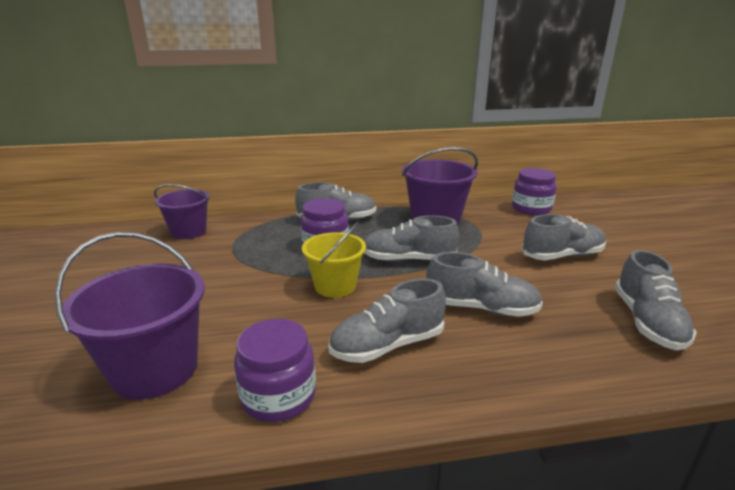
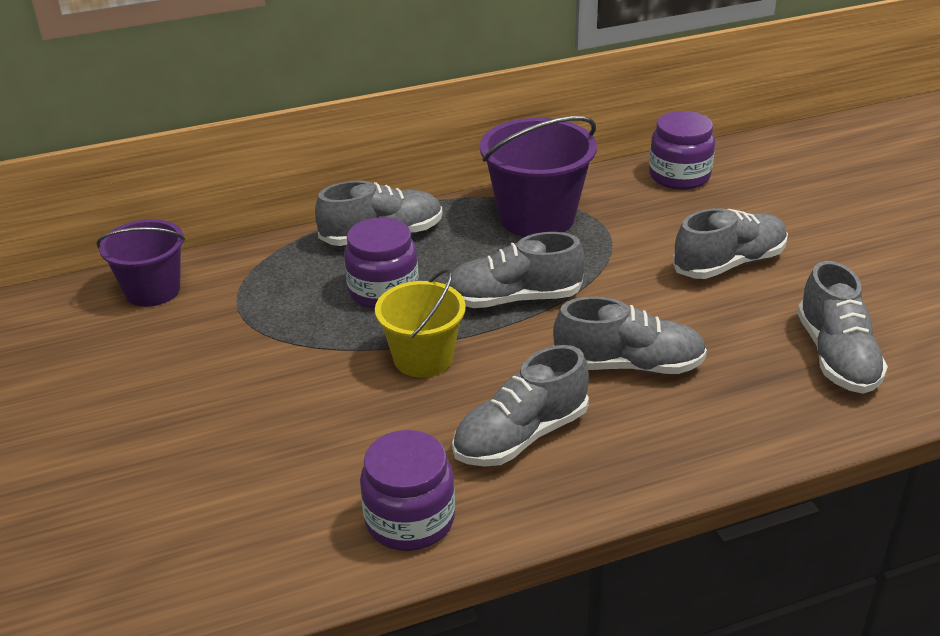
camera: 10 degrees left, 10 degrees up
purple bucket [55,232,205,400] -> none

